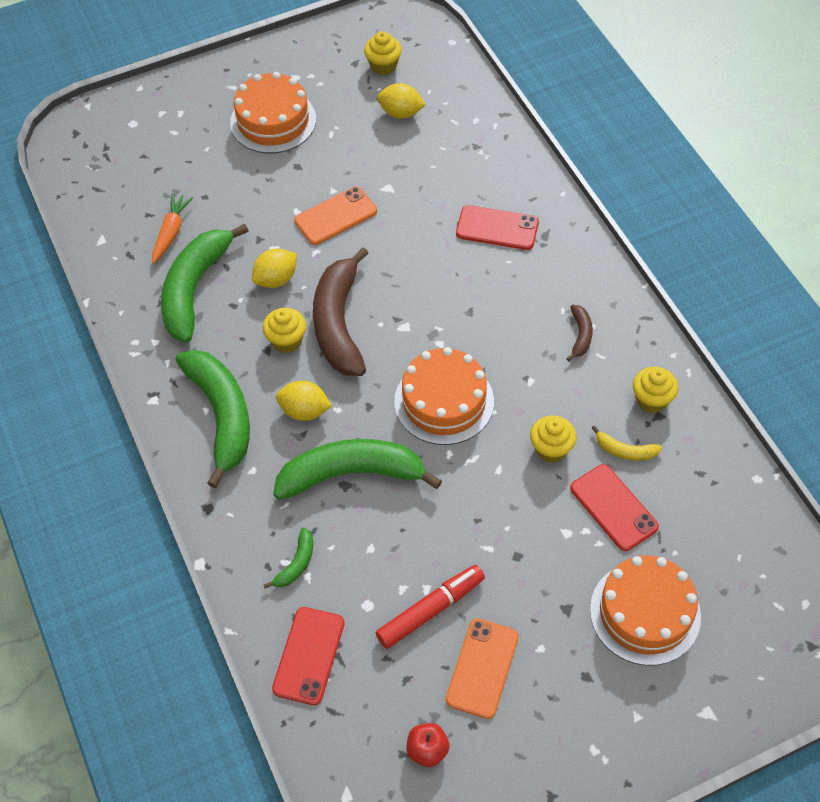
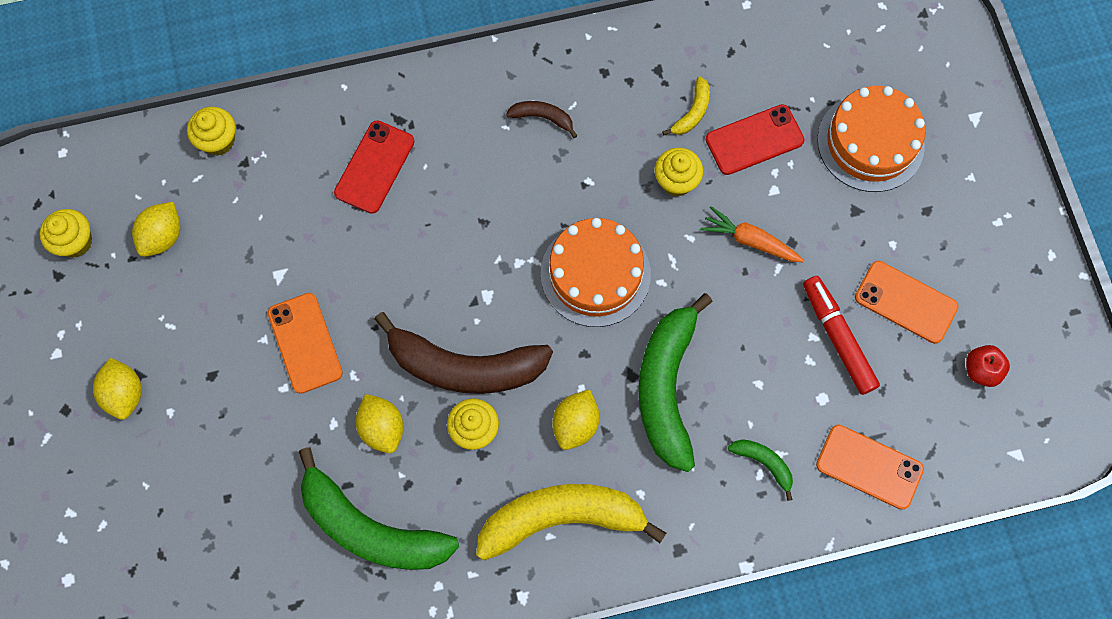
camera: 80 degrees left, 15 degrees up
orange carrot [152,193,194,264] -> orange carrot moved to [700,206,804,262]
green banana [176,350,250,488] -> yellow banana [476,484,666,561]
orange cake [230,72,316,153] -> yellow lemon [93,357,142,420]
red phone [272,607,345,705] -> orange phone [816,425,924,510]
yellow cupcake [633,367,678,413] -> yellow cupcake moved to [187,107,236,156]

